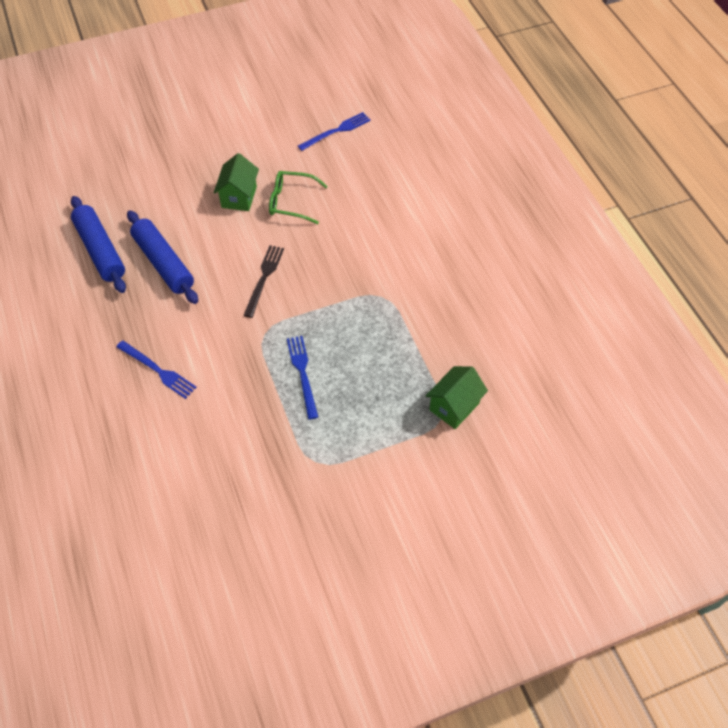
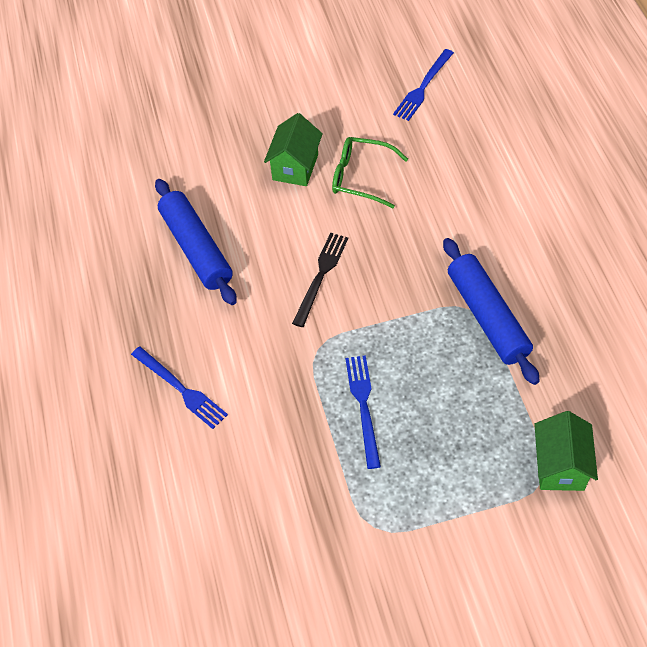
camera: 10 degrees right, 0 degrees up
blue rolling pin [71,196,126,293] -> blue rolling pin moved to [443,238,540,385]
blue fork [298,112,370,151] -> blue fork turned 150 degrees clockwise [393,49,454,121]
green house [426,366,488,429] -> green house turned 45 degrees counterclockwise [534,411,598,491]

